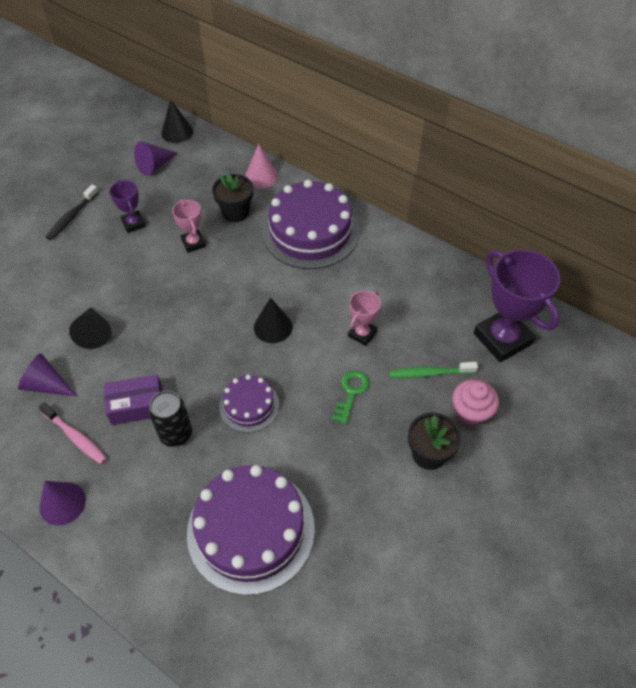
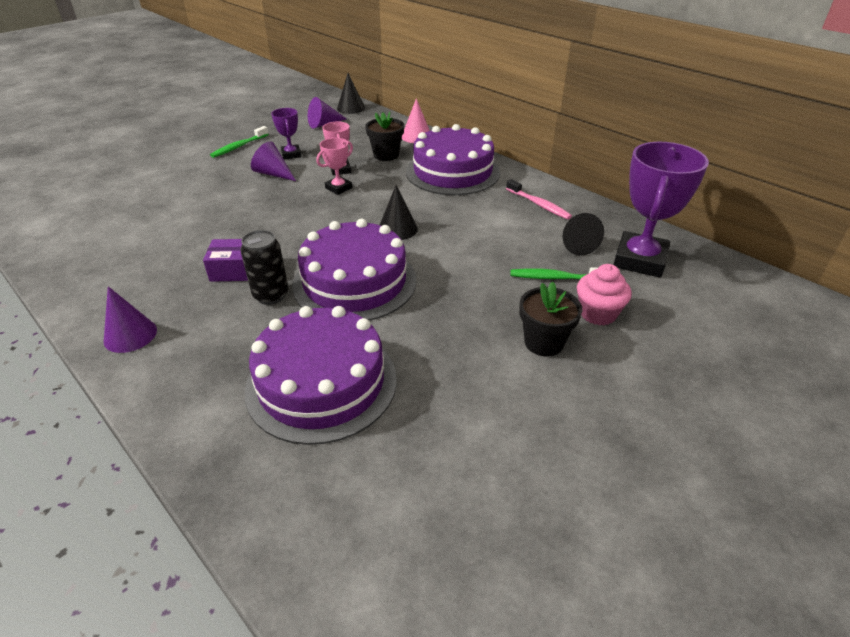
camera: 10 degrees right, 15 degrees down
purple cone [18,353,77,396] -> purple cone moved to [251,142,296,181]
pink toothbrush [39,402,107,464] -> pink toothbrush moved to [506,179,572,220]
black toothbrush [46,185,99,240] -> green toothbrush [210,126,269,158]
black cone [69,307,111,349] -> black cone moved to [563,213,604,255]
purple cake [219,375,279,433] -> purple cake [292,219,417,321], size x1.91
green key [332,370,369,425] -> none
pink trophy [348,291,381,346] -> pink trophy moved to [316,138,353,195]
purple trophy [474,250,560,362] -> purple trophy turned 45 degrees clockwise [613,142,709,278]

